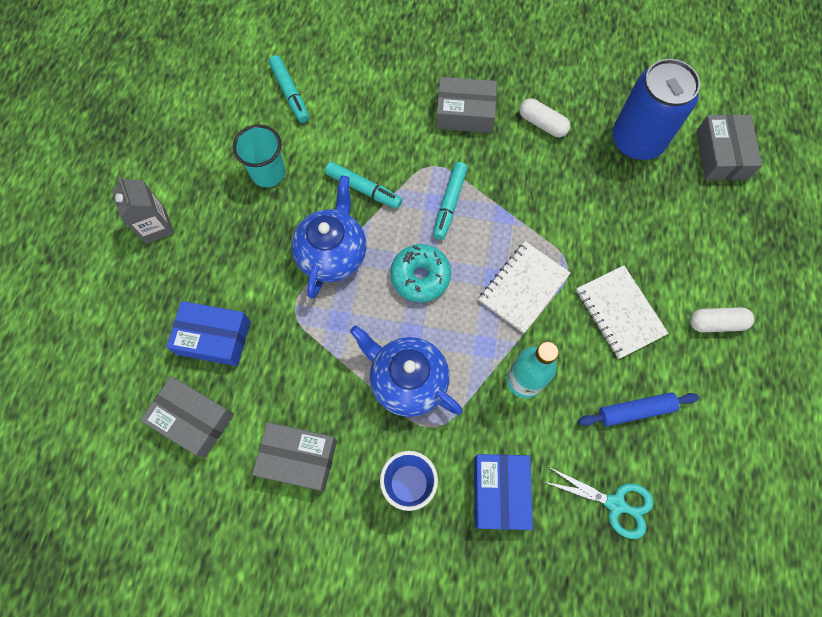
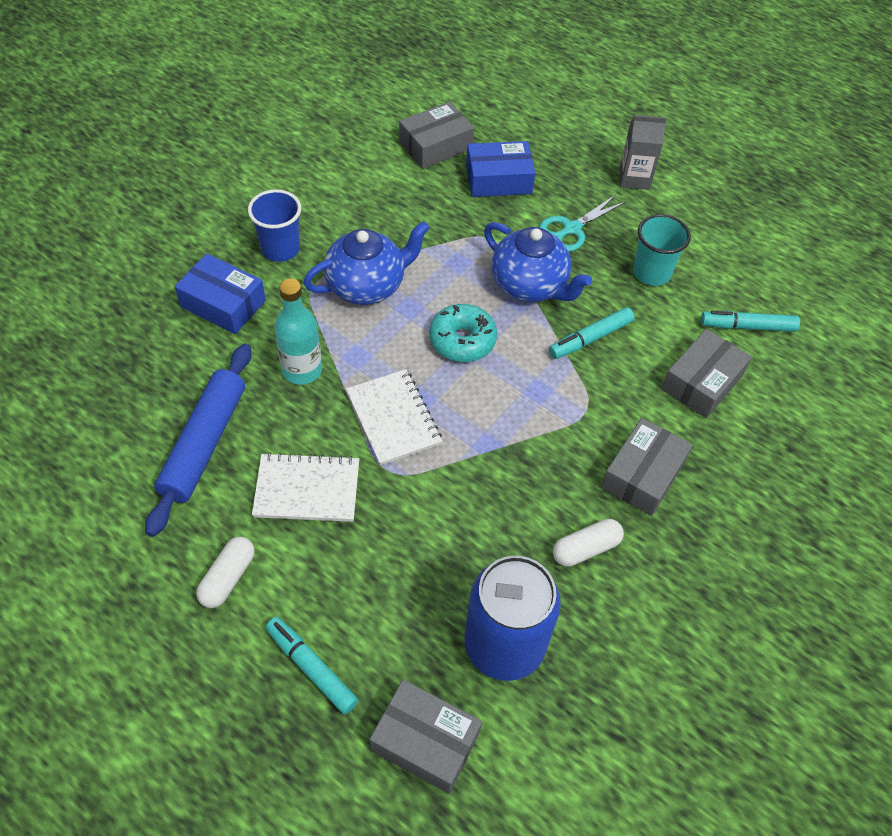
camera: 115 degrees right, 15 degrees down
blue box [166,301,251,366] -> blue box turned 45 degrees clockwise [466,141,535,197]
grey box [252,422,337,492] -> grey box moved to [661,329,752,418]
turquoise marker [433,162,468,240] -> turquoise marker moved to [266,617,358,714]
turquoise scissors [544,467,654,539] -> turquoise scissors moved to [539,195,627,252]
blue rolling pin [578,392,699,426] -> blue rolling pin [145,344,251,537], size x1.64

